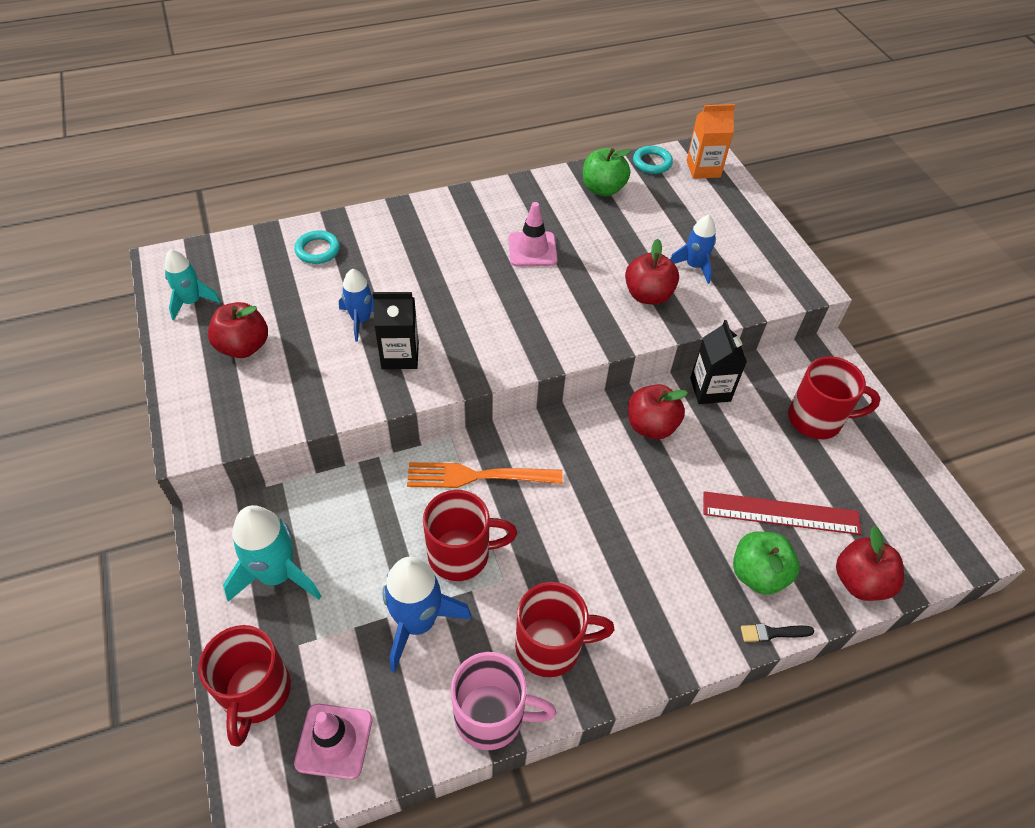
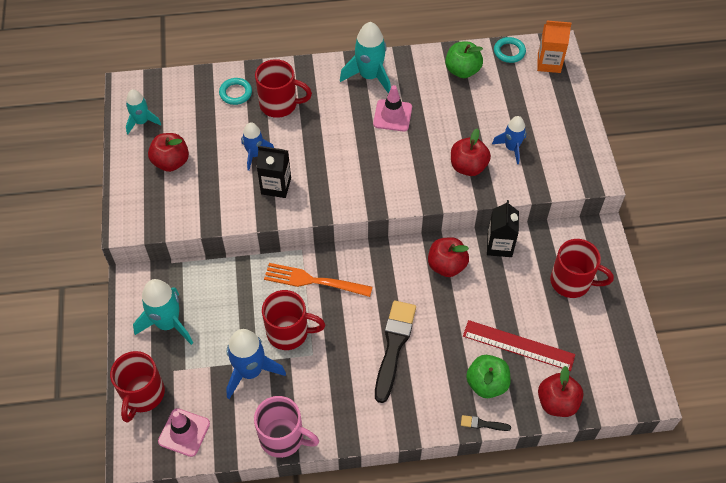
camera: 15 degrees right, 5 degrees up
red mug [515,582,615,677] -> red mug moved to [255,59,312,118]
none -> turquoise rocket [340,22,391,94]
none -> black brush [375,301,416,403]

